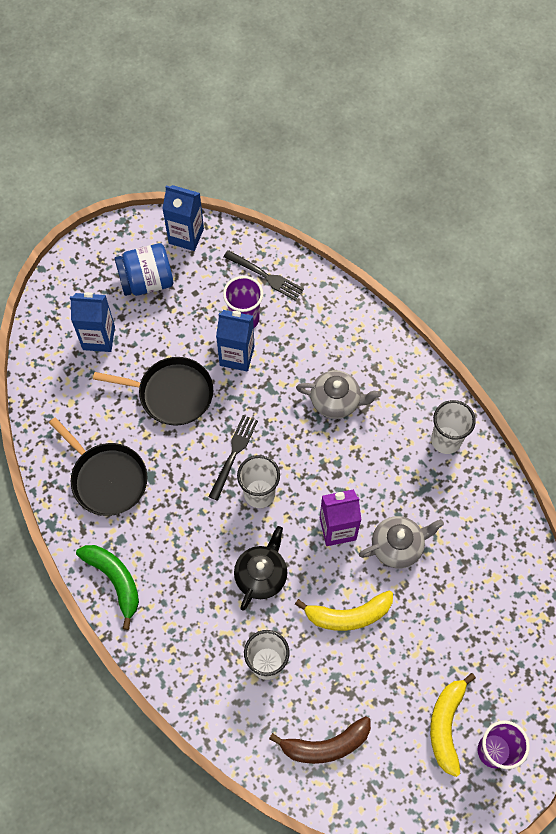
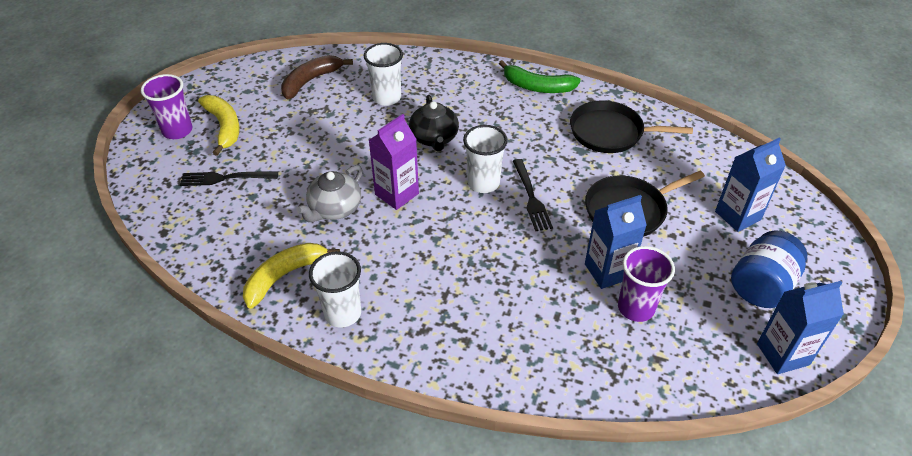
camera: 145 degrees right, 20 degrees down
black fork [223,250,304,301] -> black fork moved to [180,171,278,186]
yellow banana [295,591,393,631] -> yellow banana moved to [243,243,340,309]
grey teapot [296,370,381,419] -> none

